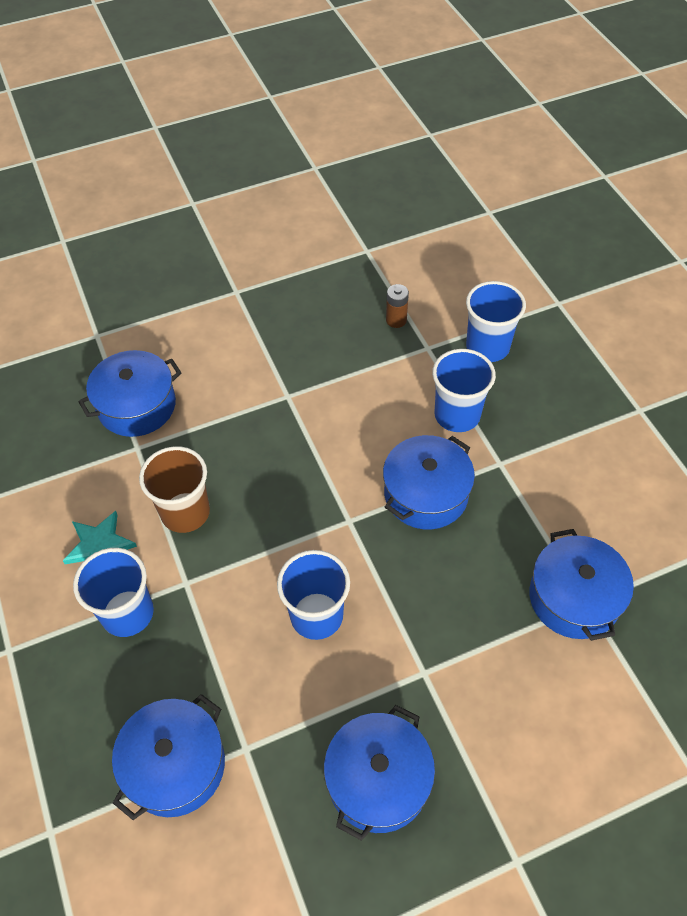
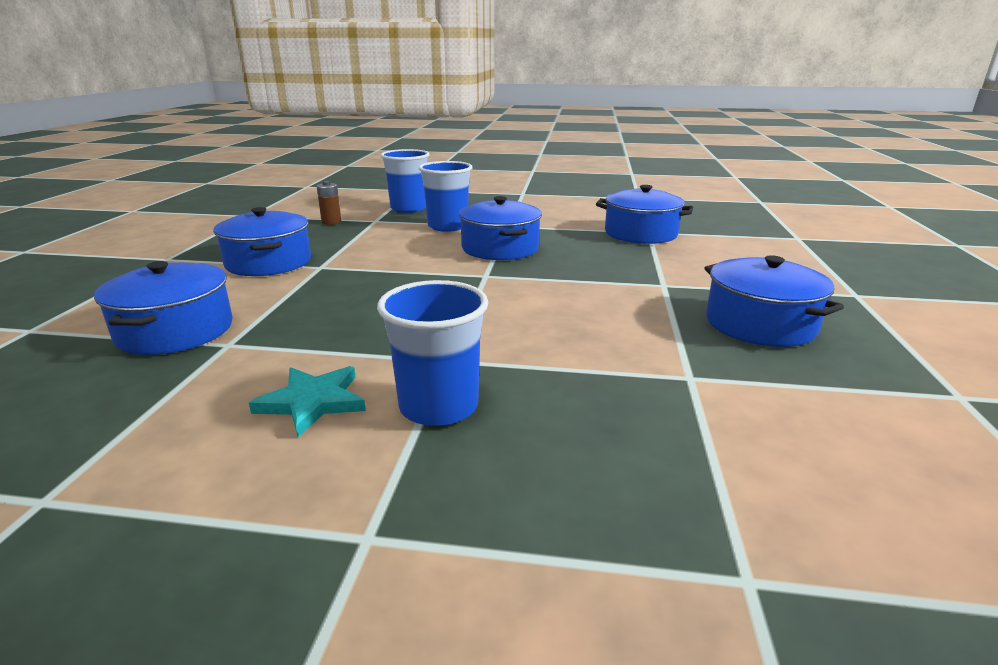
camera: 60 degrees left, 30 degrees down
blue pot [112,694,225,820] -> blue pot moved to [213,207,311,276]
brown cup [139,446,210,533] -> none
blue cup [277,550,350,640] -> none

